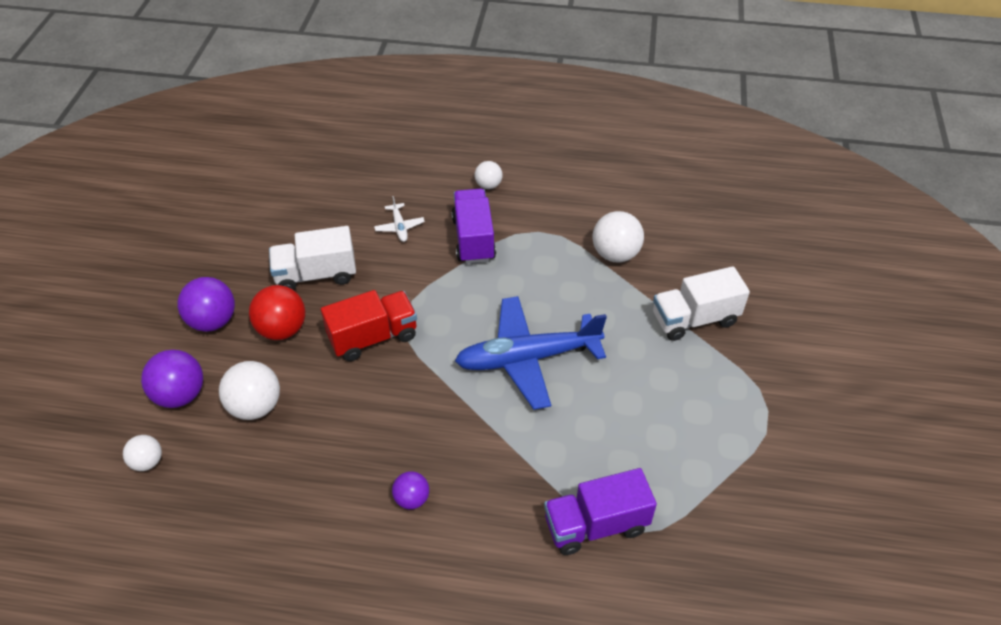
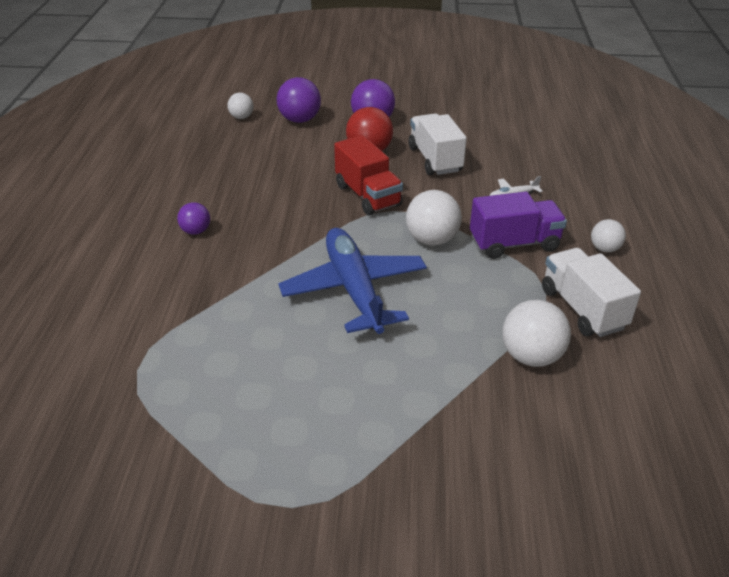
camera: 85 degrees right, 10 degrees down
white ball [219,361,280,420] -> white ball moved to [406,190,462,246]
purple truck [544,468,657,555] -> none
white truck [653,266,750,341] -> white truck moved to [542,248,641,337]

